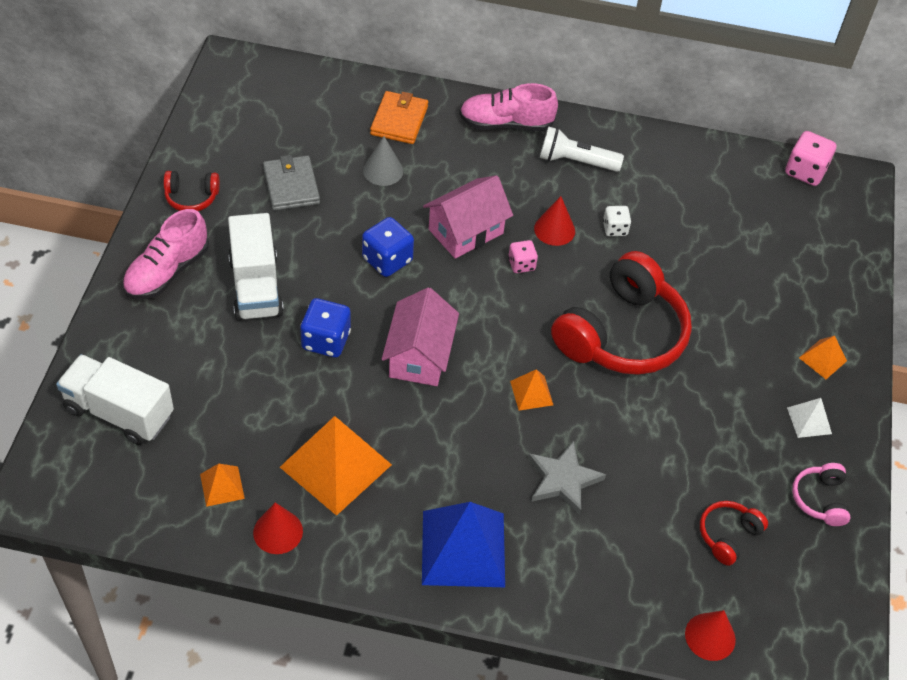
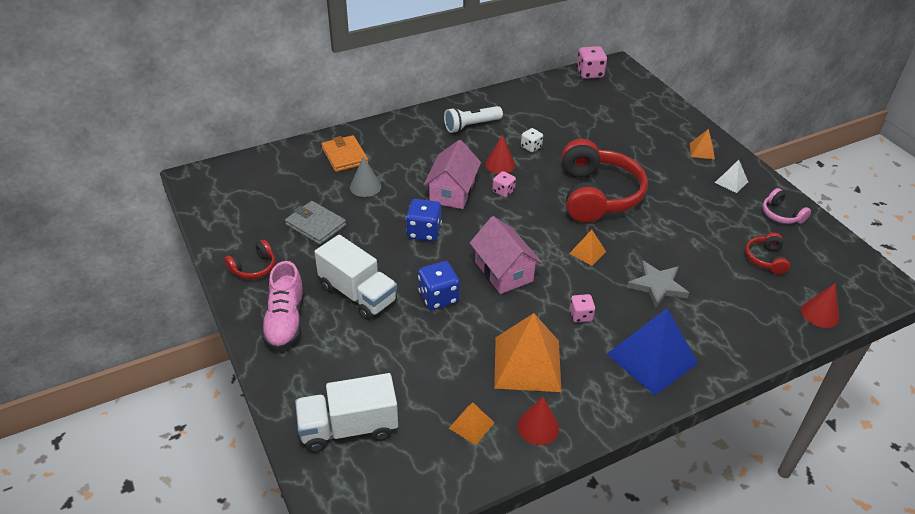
camera: 35 degrees left, 10 degrees down
pink shoe [459,83,558,131] -> none
none -> pink dice [569,294,595,322]

